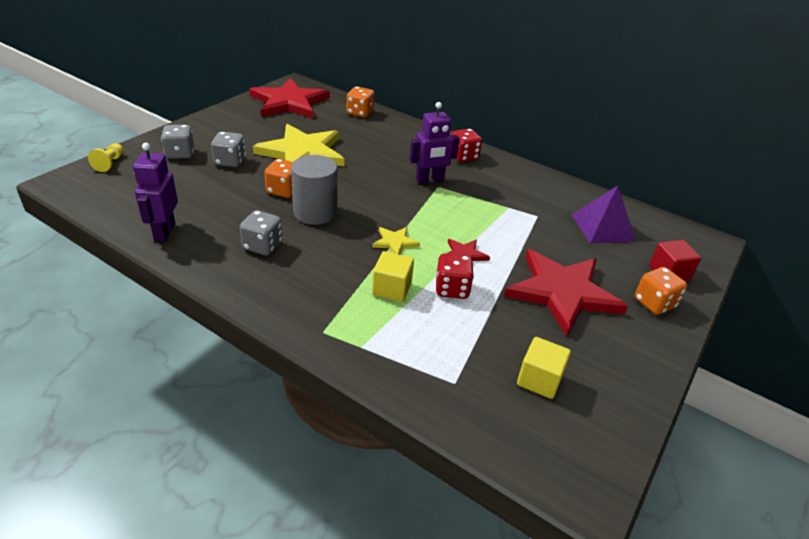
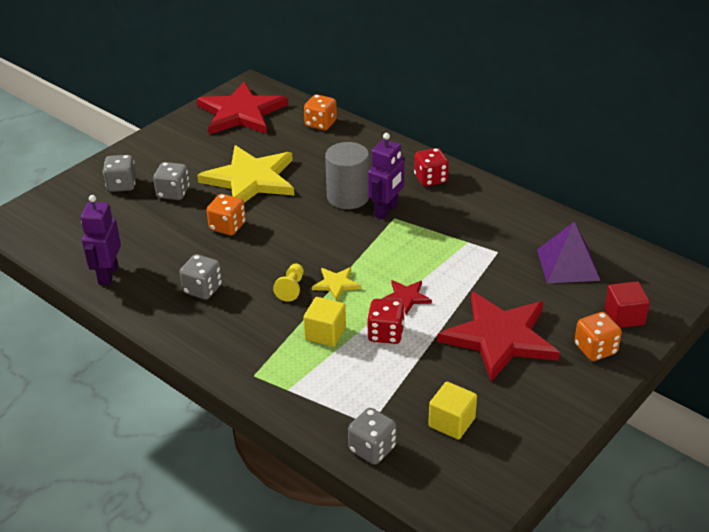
camera: 10 degrees right, 0 degrees up
yellow pawn [88,143,124,172] -> yellow pawn moved to [273,263,304,302]
grey cylinder [291,155,338,225] -> grey cylinder moved to [325,142,369,209]
purple robot [409,102,460,184] -> purple robot turned 45 degrees counterclockwise [368,133,405,220]
none -> grey dice [348,408,397,465]

